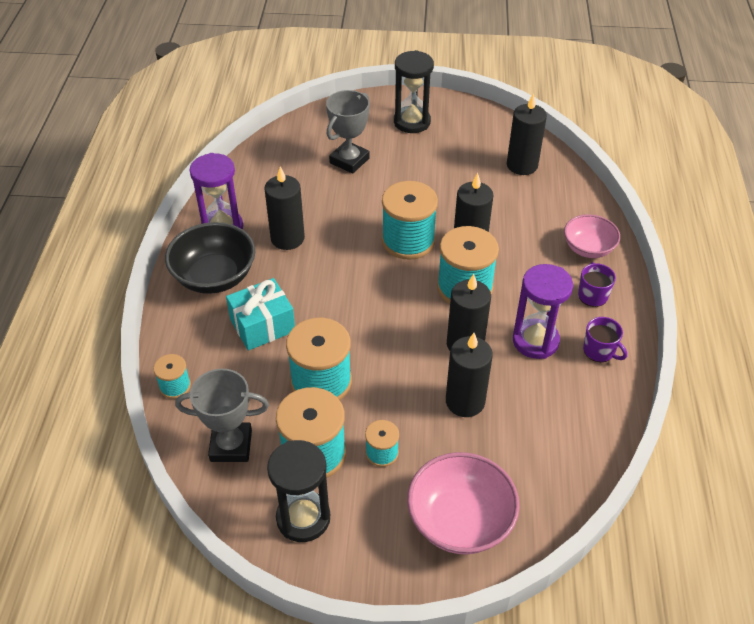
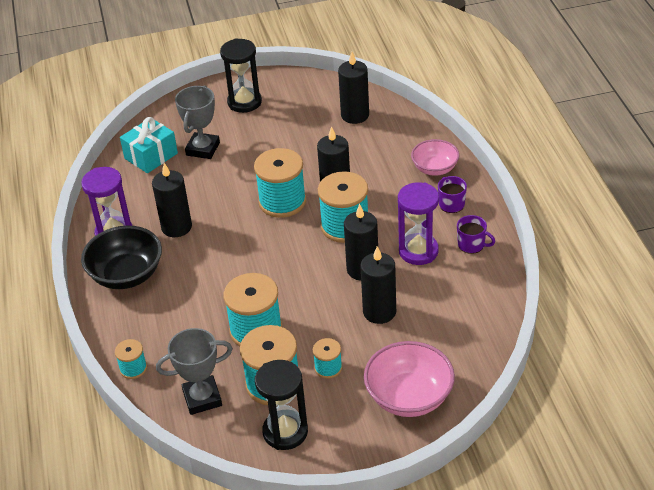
camera: 15 degrees left, 5 degrees down
turquoise gift [226,278,295,350] -> turquoise gift moved to [120,117,178,173]

